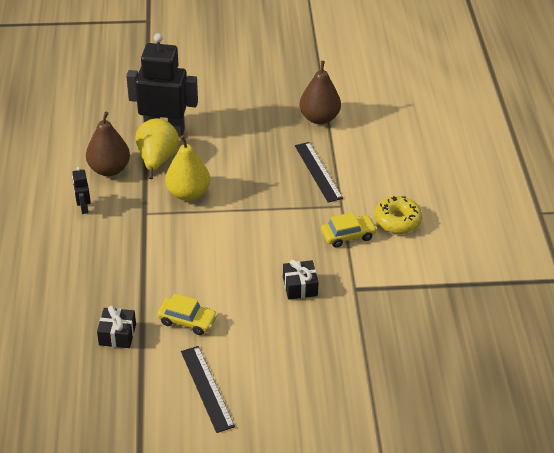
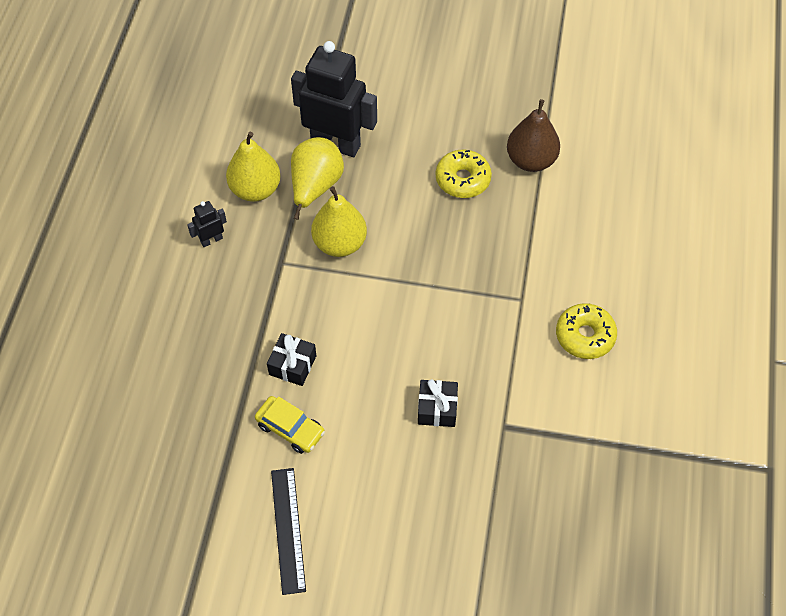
camera: 15 degrees right, 15 degrees up
black robot [72,167,91,214] -> black robot turned 60 degrees clockwise [187,201,227,247]
brown pear [86,112,130,176] -> yellow pear [226,132,281,202]
black gift [97,306,136,348] -> black gift moved to [267,333,316,386]
black ruler [295,142,343,203] -> none
yellow car [321,212,377,248] -> none
none -> yellow donut [436,149,492,198]

